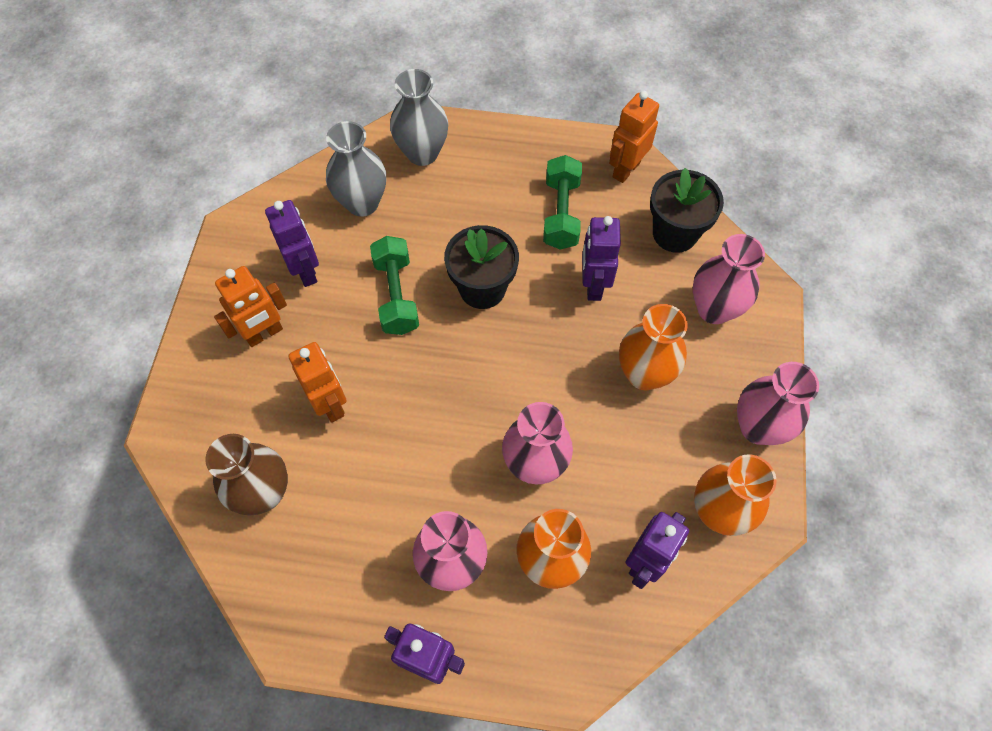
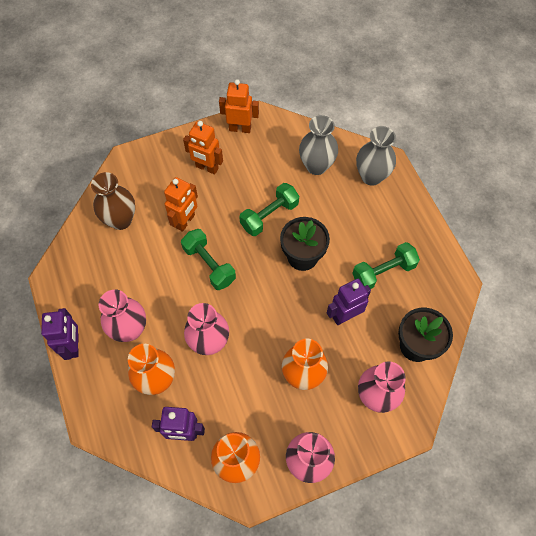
camera: 60 degrees right, 0 degrees up
purple robot [265,200,319,287] -> none
orange robot [609,91,659,183] -> orange robot moved to [219,79,259,133]
none -> green dumbbell [181,229,236,290]

